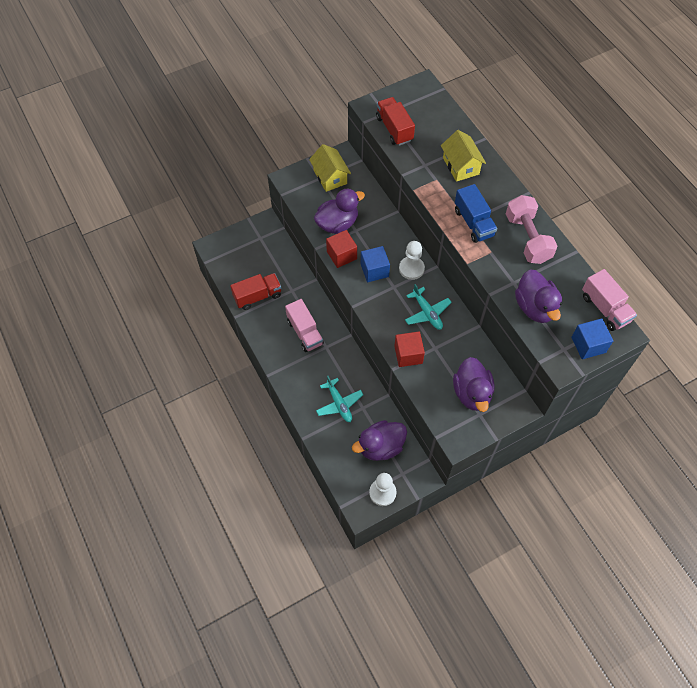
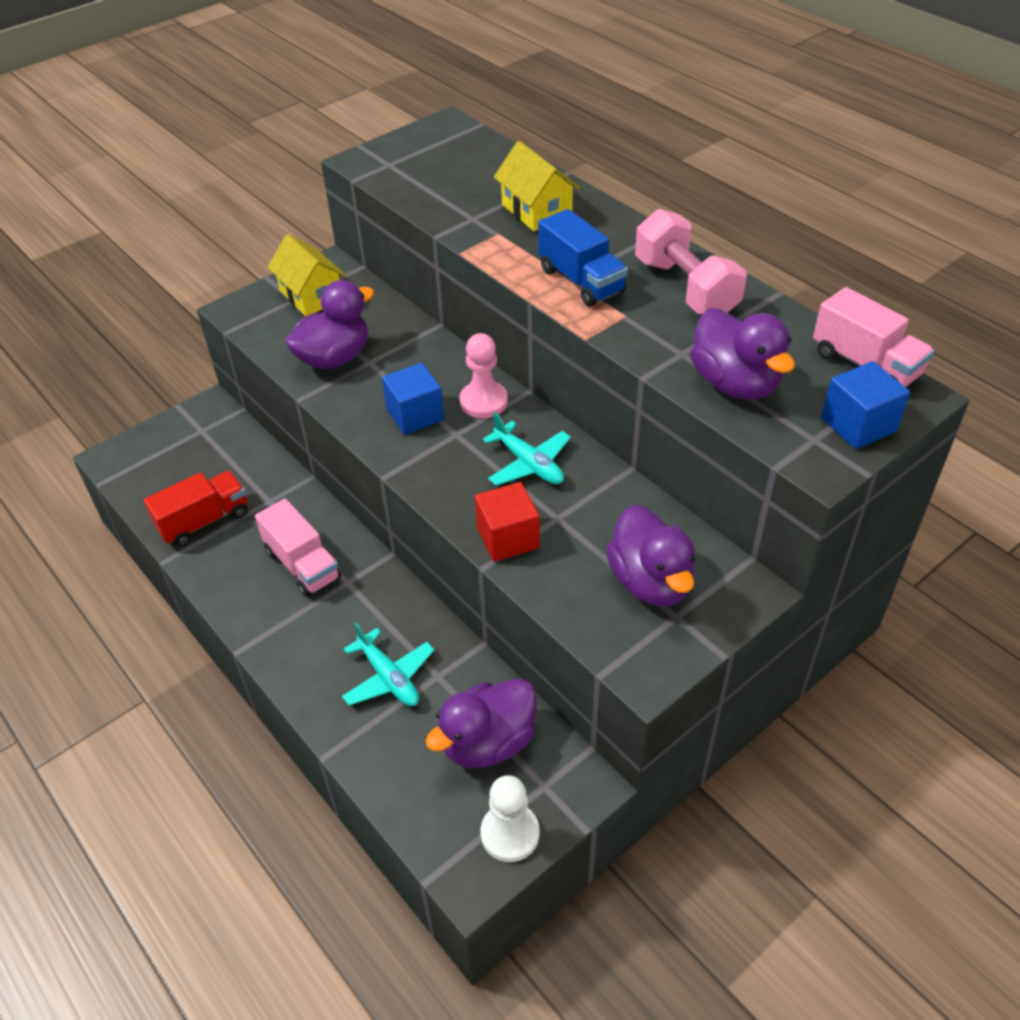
camera: 10 degrees left, 15 degrees down
red cube [326,230,357,268] -> none
red truck [376,97,415,146] -> none
white pawn [399,241,425,280] -> pink pawn [460,333,508,418]

